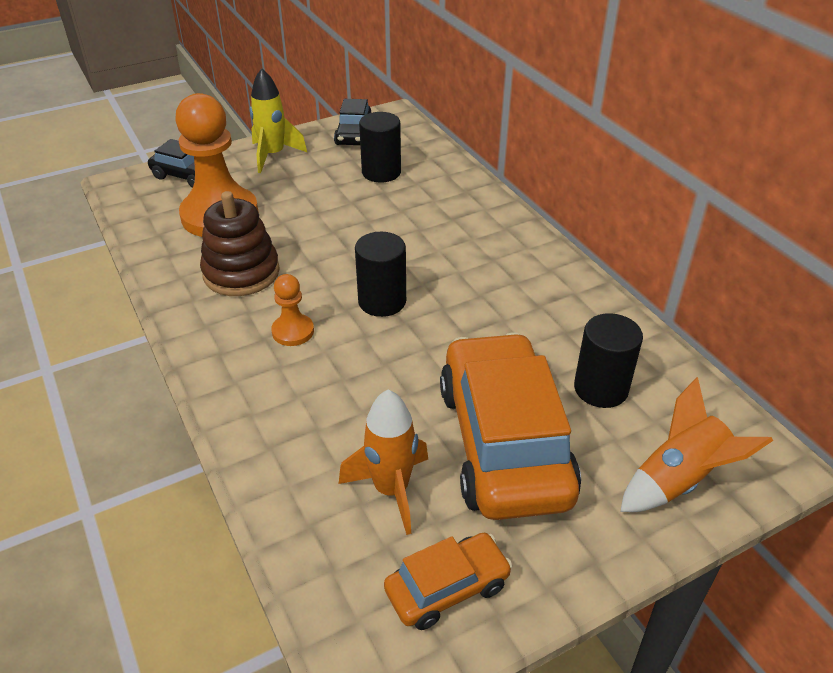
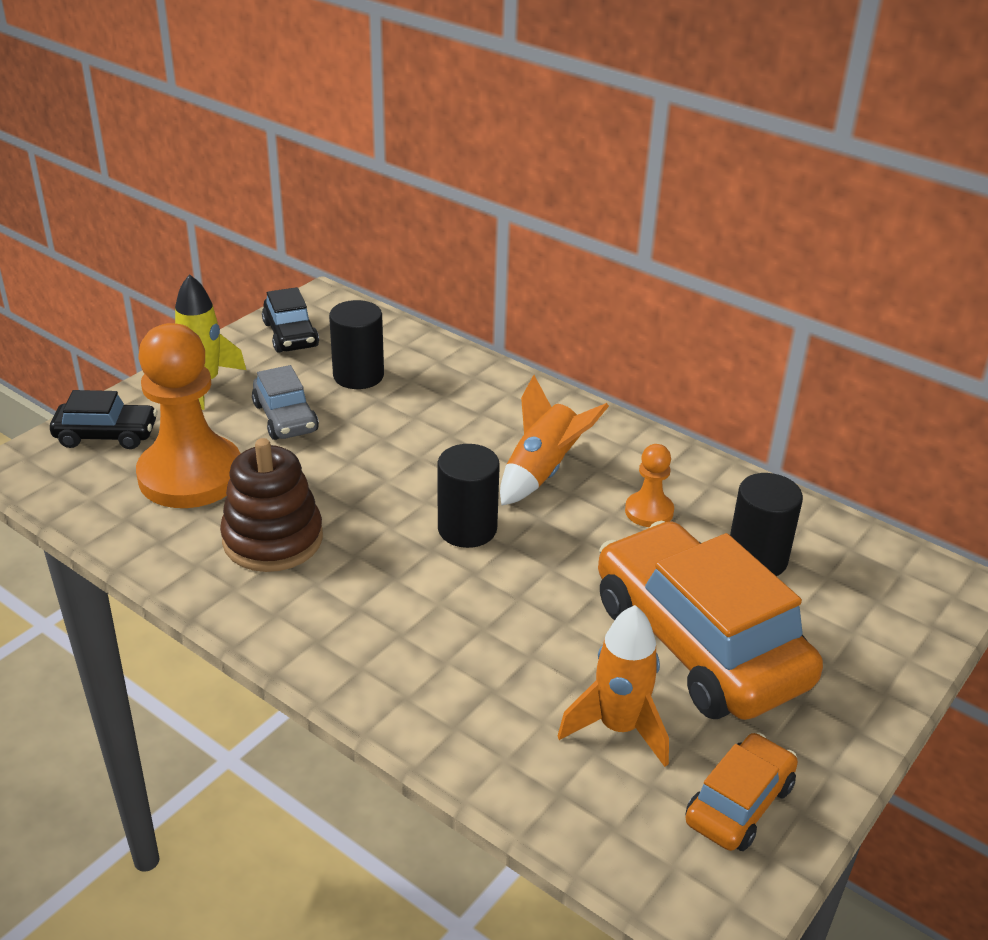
camera: 25 degrees left, 5 degrees down
orange pawn [271,274,314,346] -> orange pawn moved to [625,444,674,527]
orange rocket [620,377,773,512] -> orange rocket moved to [500,375,609,506]
none -> grey car [252,365,319,440]

